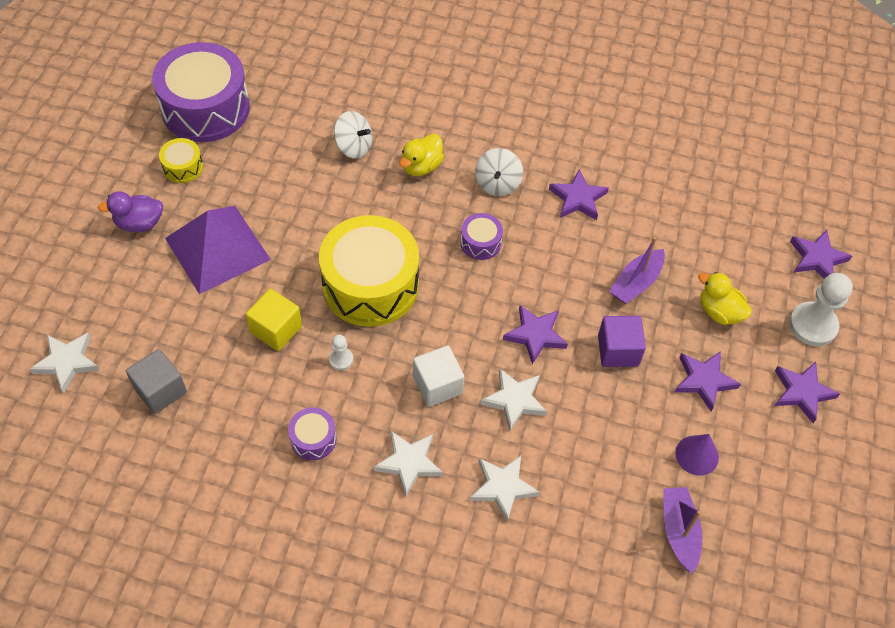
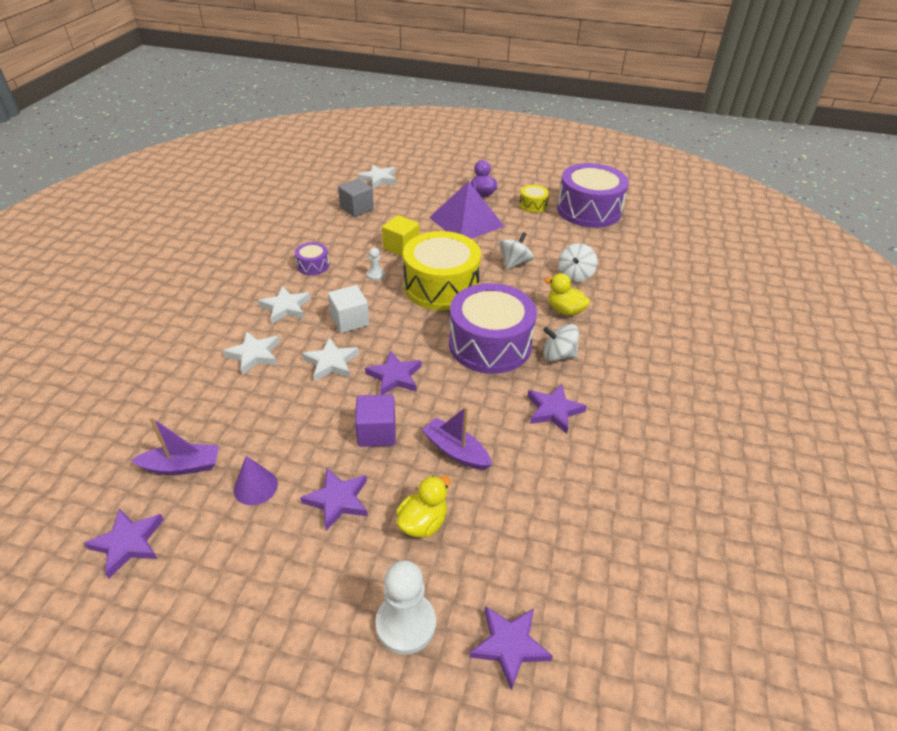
camera: 90 degrees right, 15 degrees down
purple drum [460,213,503,260] -> purple drum [449,283,537,374], size x2.28
purple star [774,362,840,423] -> purple star moved to [84,509,164,578]
none -> white spinning top [499,232,534,269]

